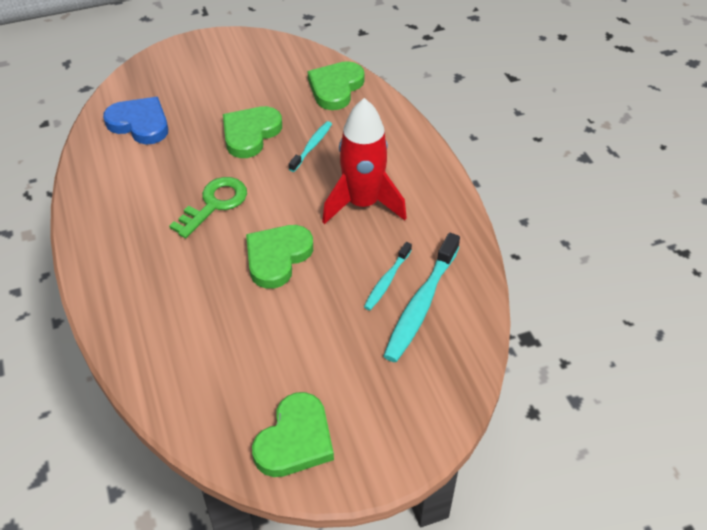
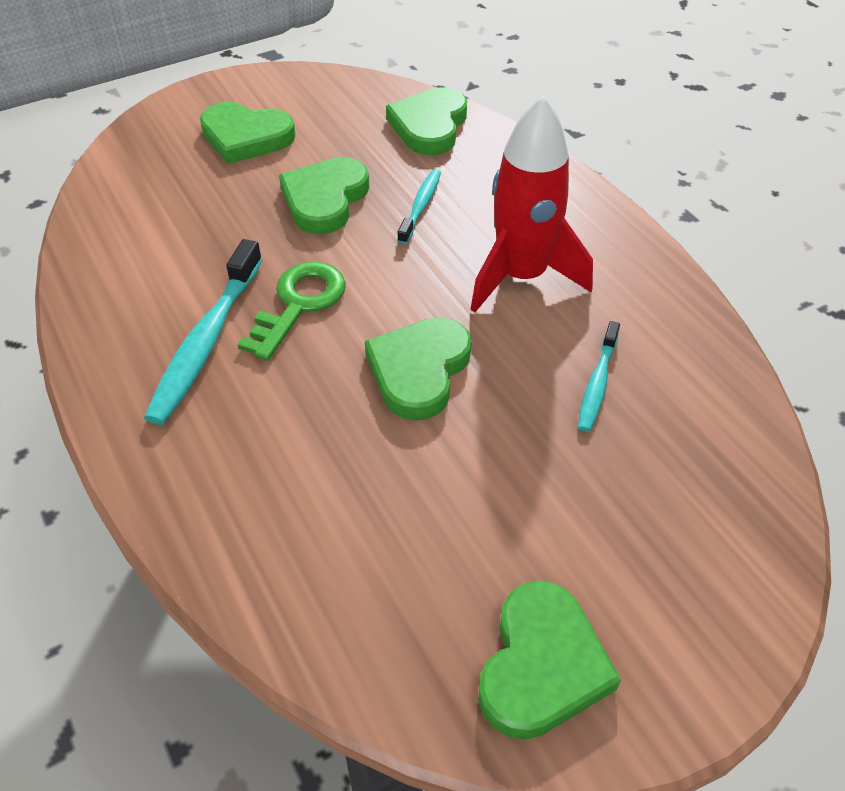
camera: 10 degrees left, 0 degrees up
blue heart [103,97,168,145] -> none
turquoise toothbrush [384,233,460,362] -> turquoise toothbrush moved to [144,239,262,425]
none -> green heart [200,102,296,164]

